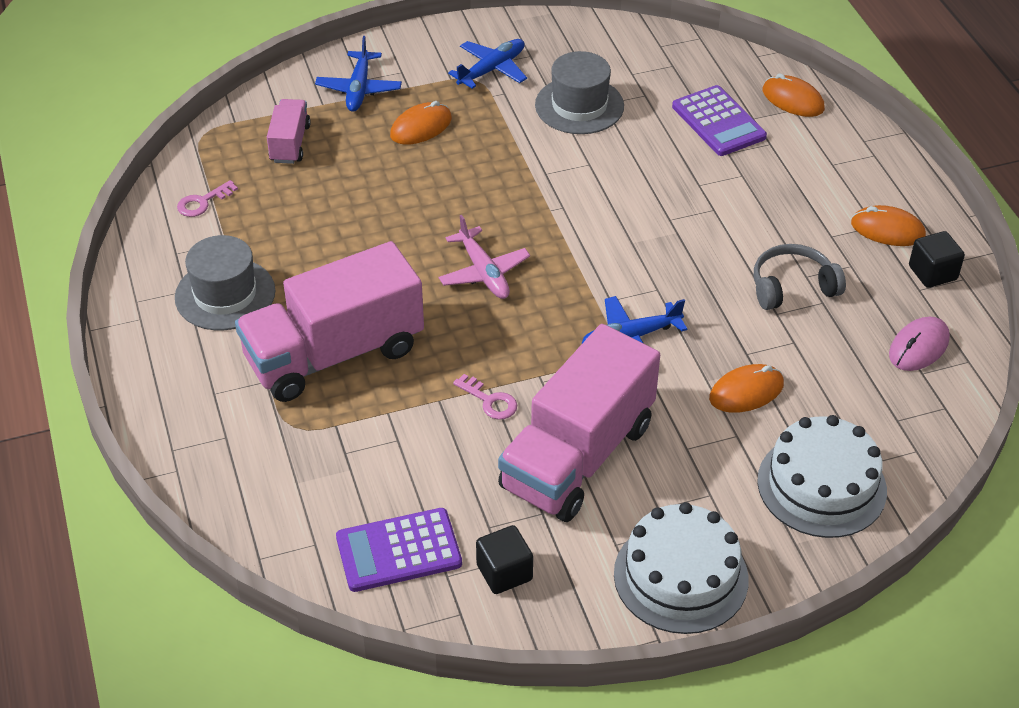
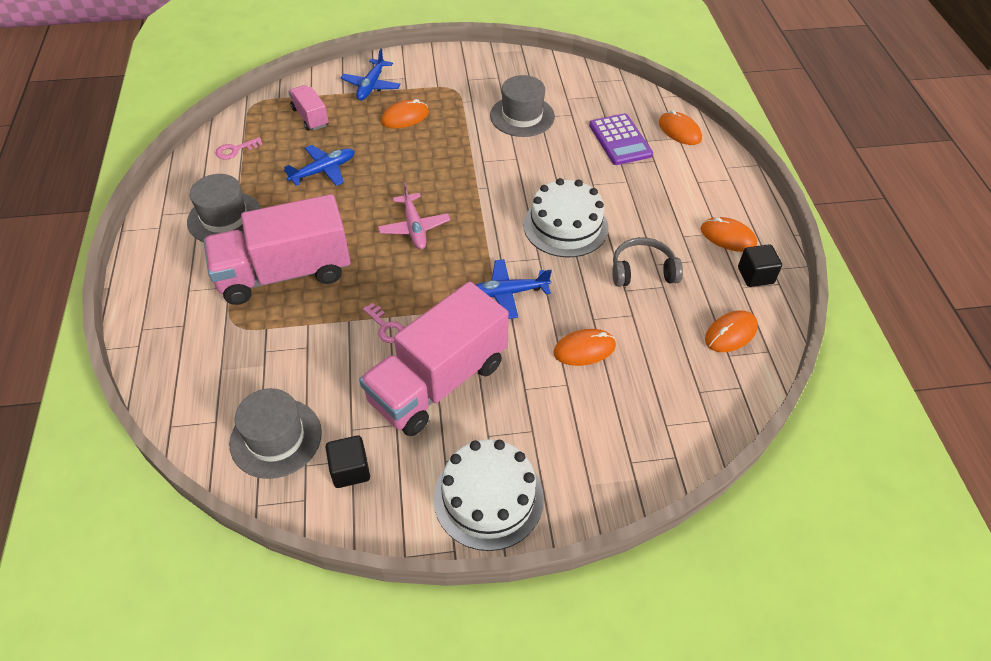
camera: 10 degrees right, 5 degrees up
pink truck [267,99,311,164] -> pink truck turned 45 degrees counterclockwise [289,85,329,131]
purple calculator [336,508,462,592] -> grey hat [229,388,322,479]
blue plane [448,39,527,89] -> blue plane moved to [284,145,355,186]
white cake [757,415,887,538] -> white cake moved to [523,178,609,257]
pink mouse [889,317,950,371] -> orange mouse [705,311,758,352]

